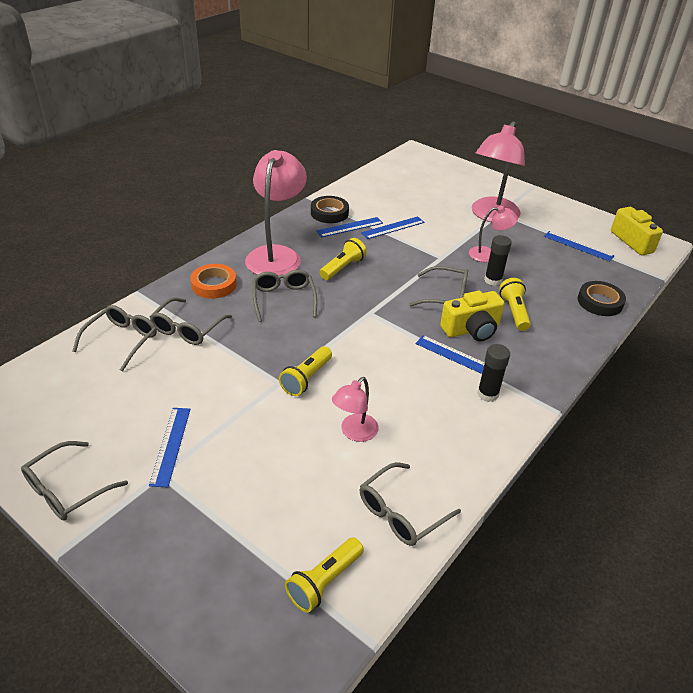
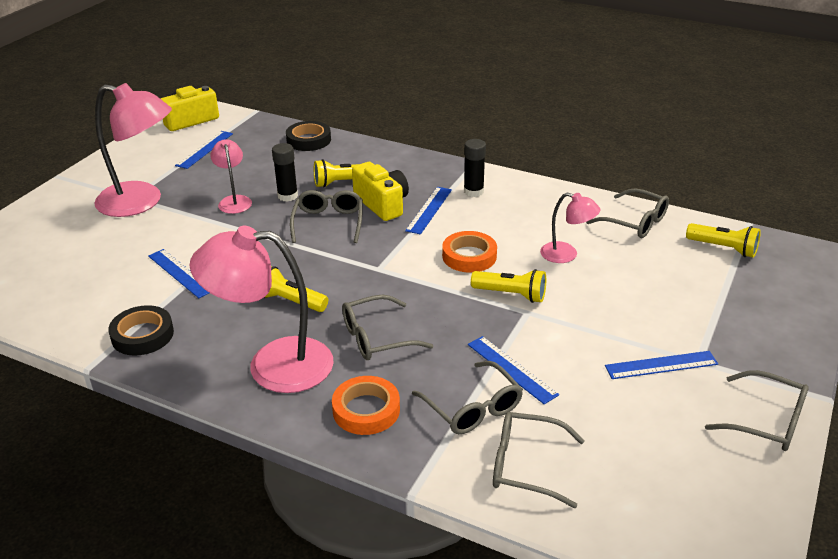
camera: 100 degrees left, 5 degrees down
grey glasses [150,297,232,345] -> grey glasses turned 45 degrees clockwise [412,361,523,434]
blue ruler [316,217,383,238] -> blue ruler moved to [468,336,559,404]
none -> orange tape [442,231,497,273]

